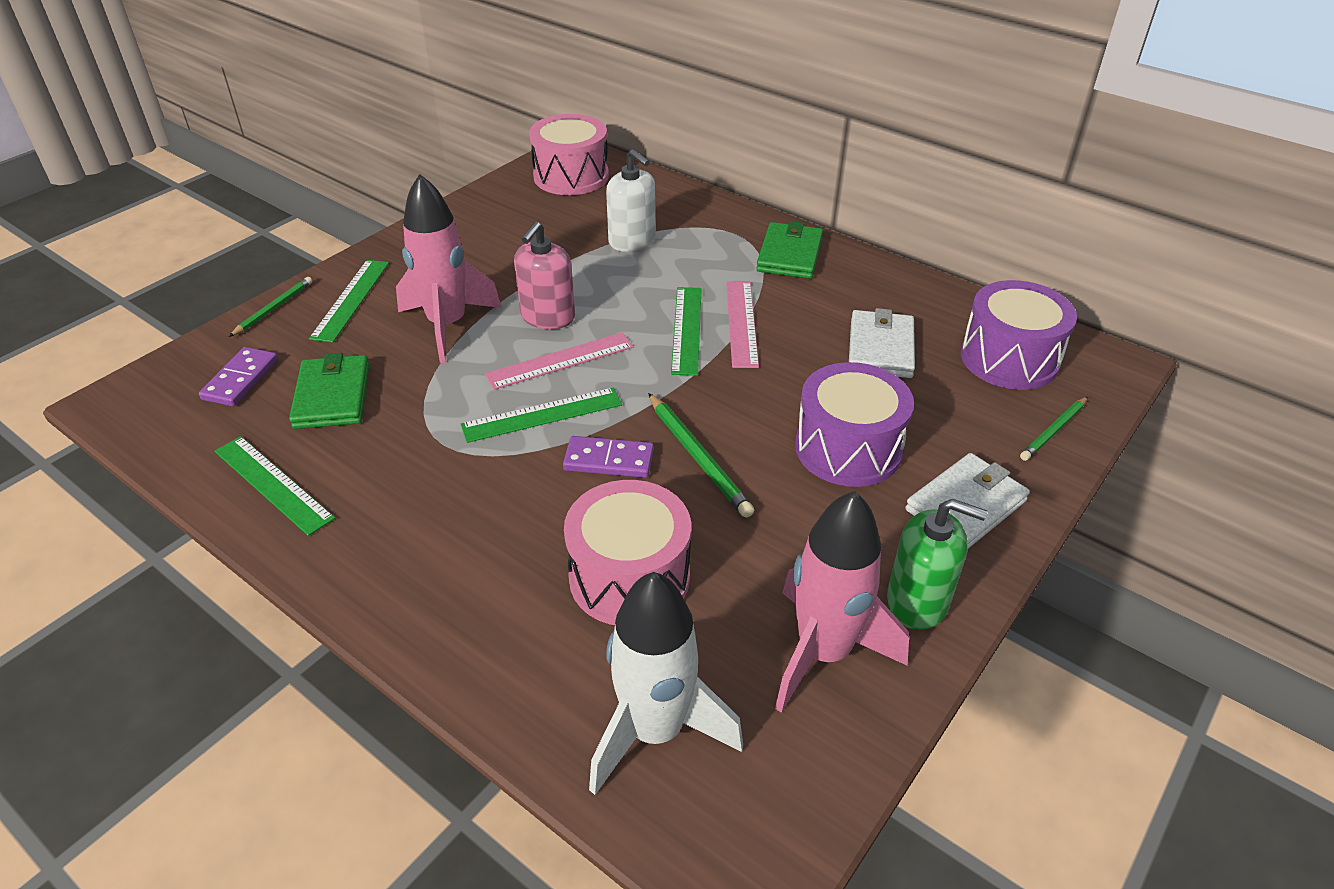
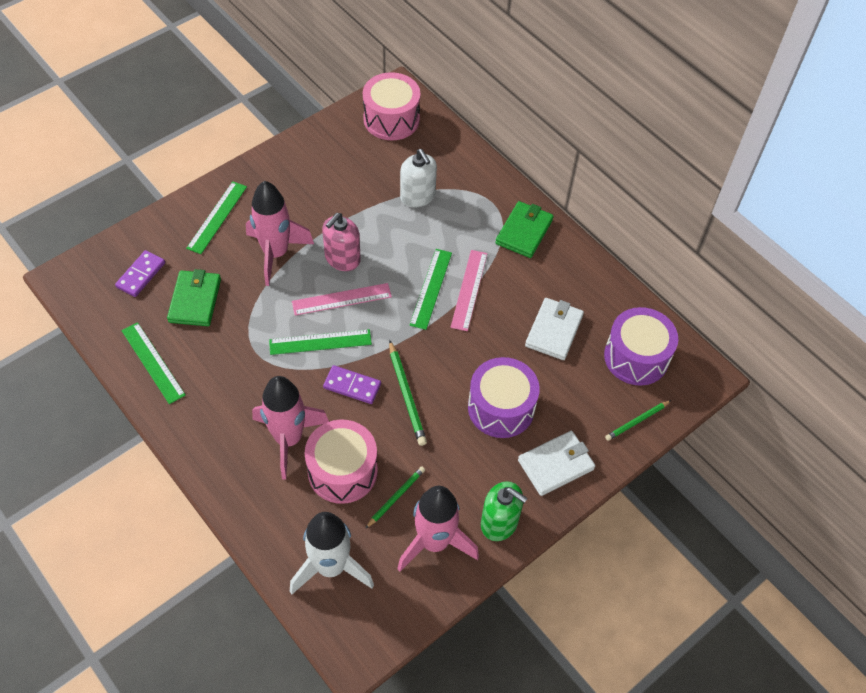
camera: 10 degrees right, 15 degrees up
green pencil [229,277,312,337] -> green pencil moved to [365,466,425,529]
none -> pink rocket [252,376,329,480]

